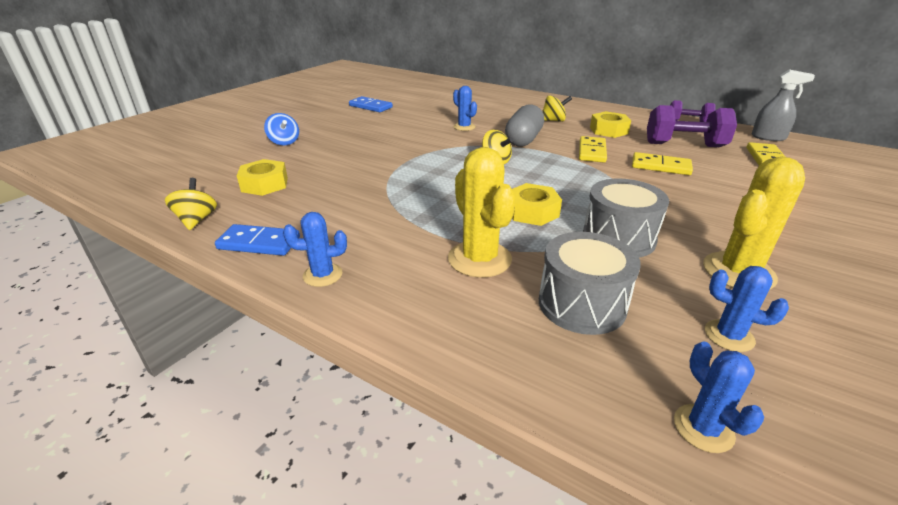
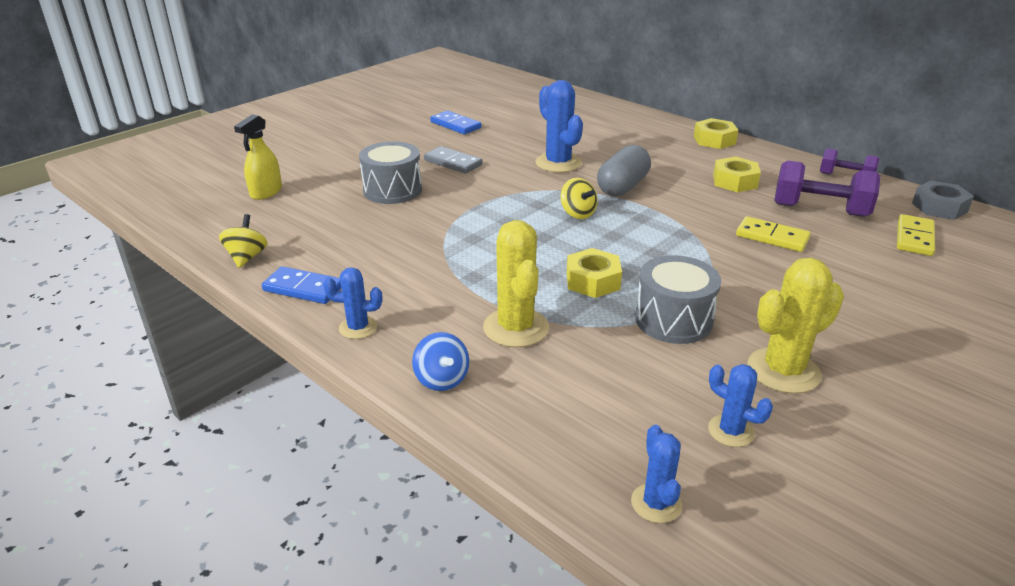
camera: 10 degrees right, 0 degrees up
yellow nut [237,159,288,196] -> yellow nut moved to [694,118,738,149]
blue spinning top [264,113,299,145] -> blue spinning top moved to [412,332,469,391]
blue cactus [453,86,477,131] -> blue cactus [535,80,583,173], size x1.72
grey drum [539,232,641,335] -> grey drum moved to [359,141,422,204]
yellow spinning top [542,95,572,122] -> none
yellow domino [579,136,607,162] -> none
grey spray bottle [752,69,815,141] -> grey nut [912,180,974,220]
none -> yellow spray bottle [234,114,282,200]
none -> grey domino [424,146,483,174]

